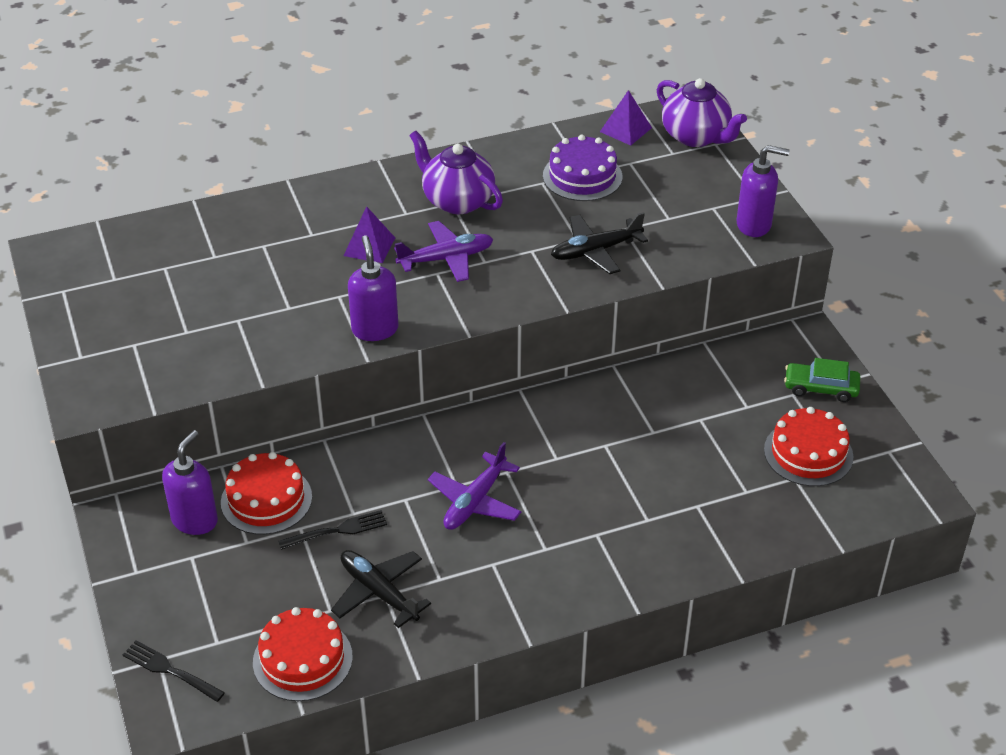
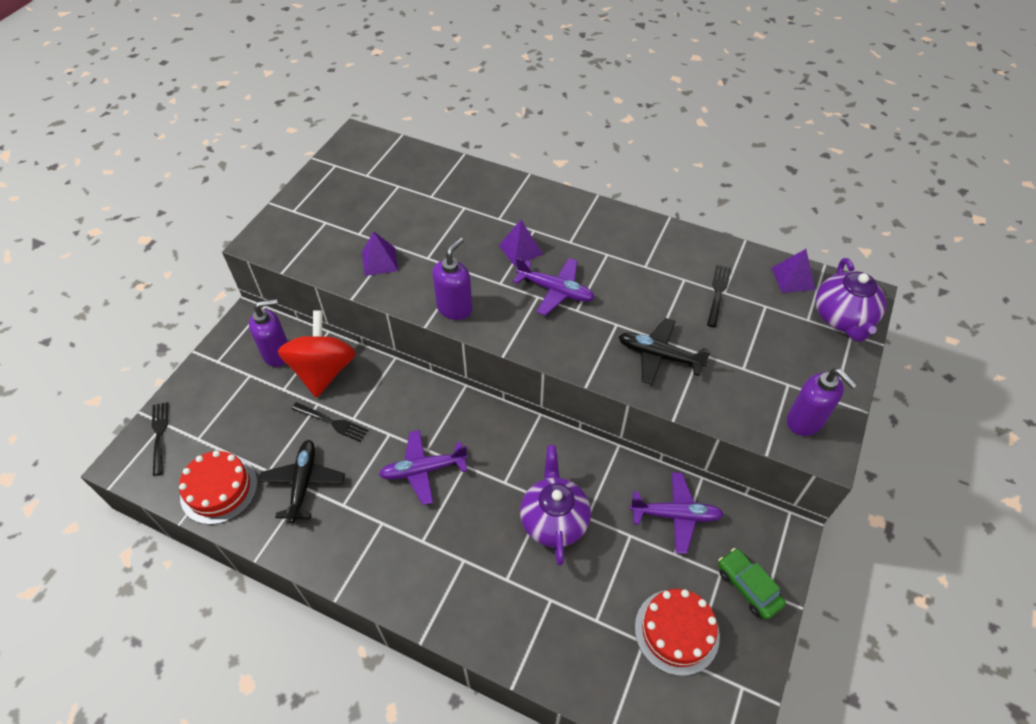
camera: 45 degrees right, 10 degrees up
red cake [221,452,312,535] -> red spinning top [278,310,356,398]
purple teapot [409,131,503,214] -> purple teapot moved to [520,445,591,565]
purple cake [543,135,622,201] -> black fork [707,265,731,327]
none -> purple pyramid [362,231,398,276]
none -> purple plane [629,472,724,554]

